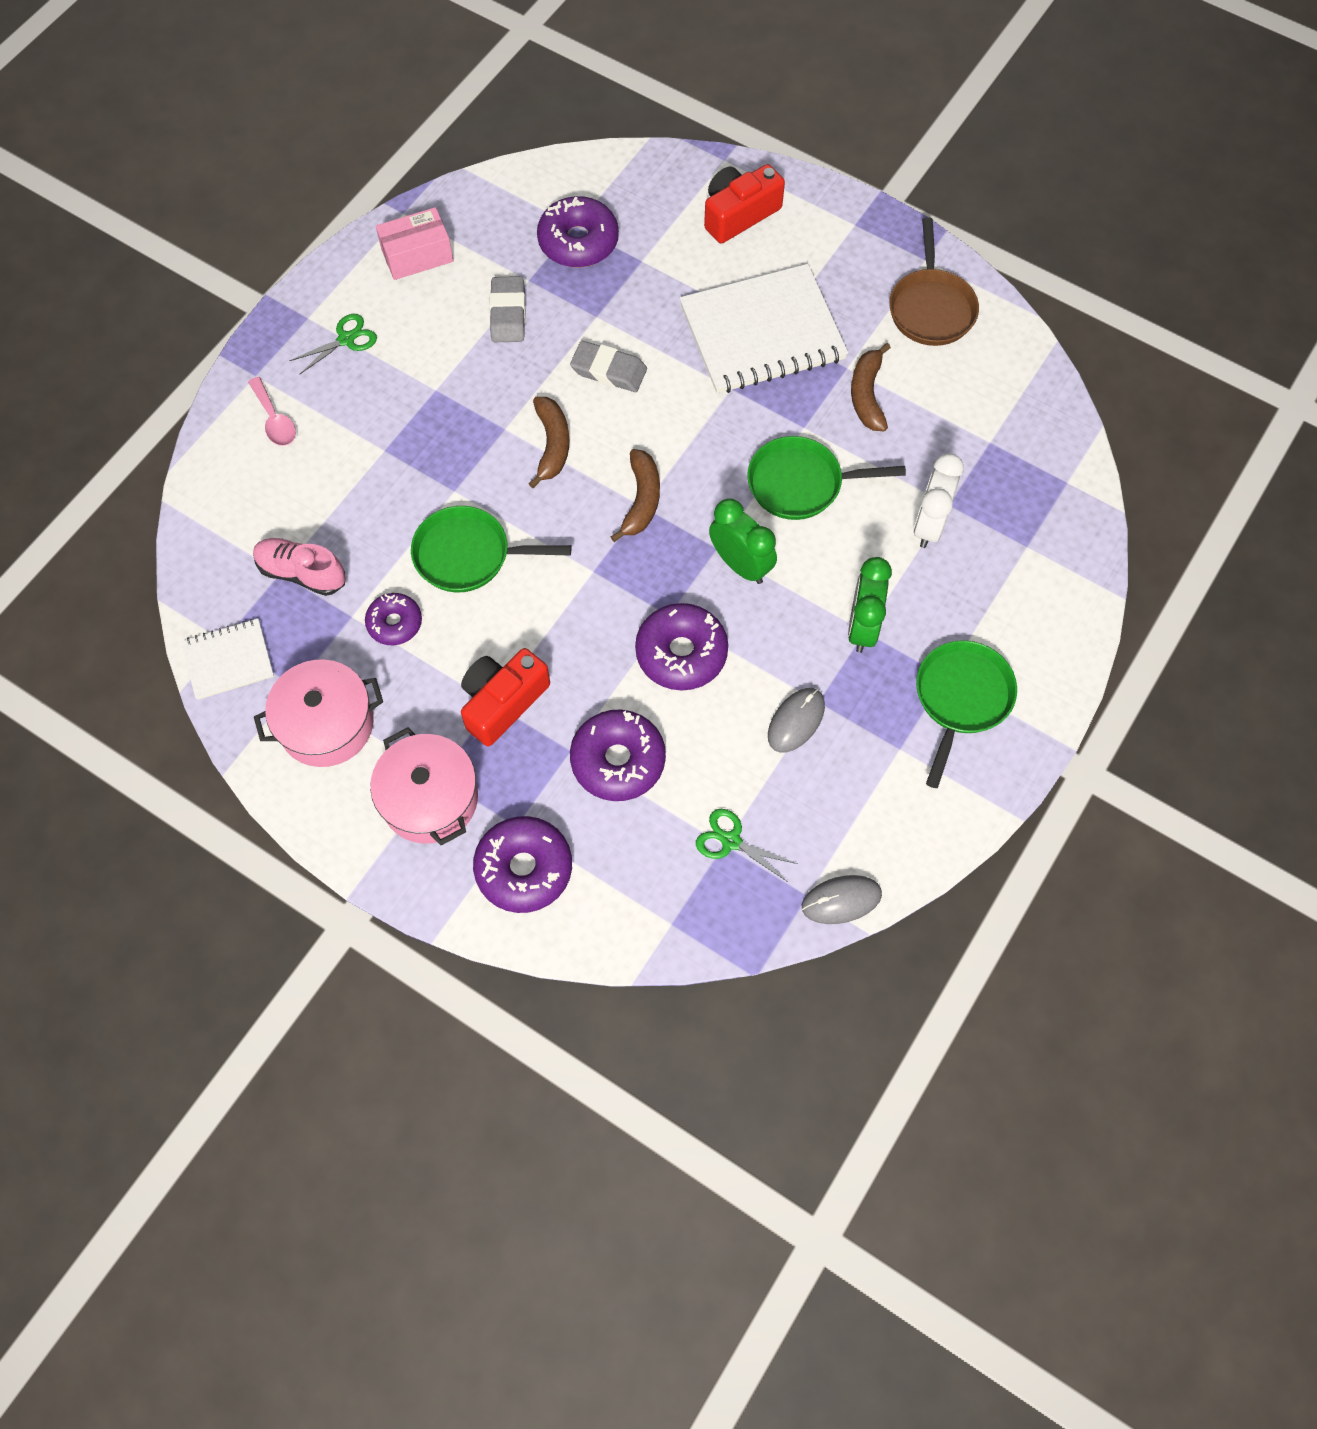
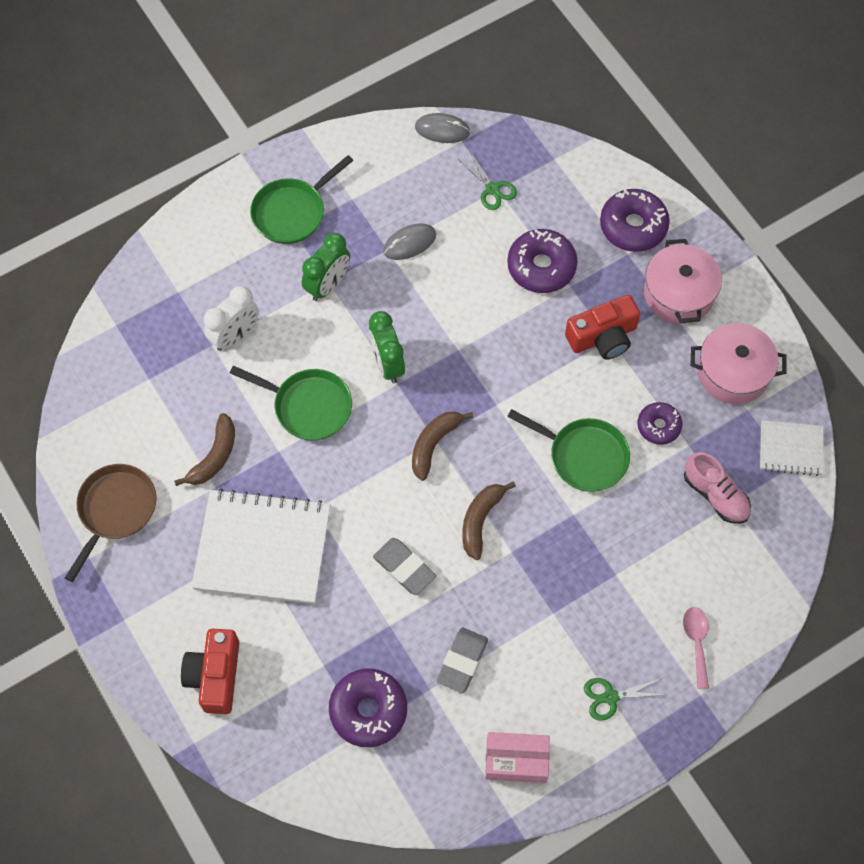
camera: 155 degrees left, 0 degrees up
purple donut [635,603,728,690] -> none
red camera [704,164,785,244] -> red camera turned 105 degrees clockwise [181,629,239,714]

